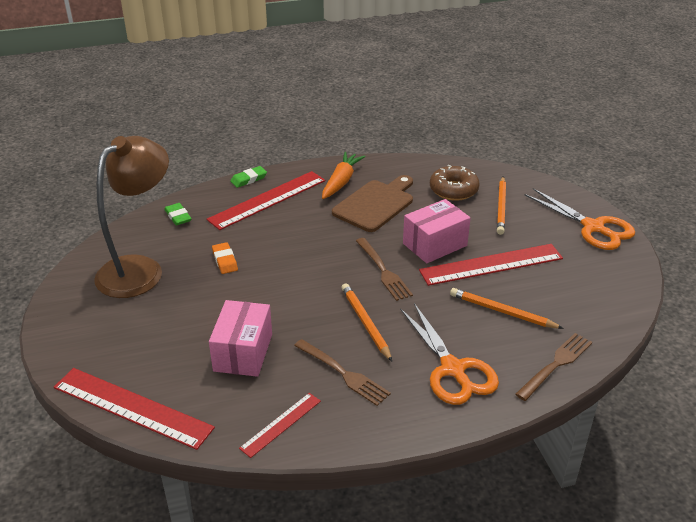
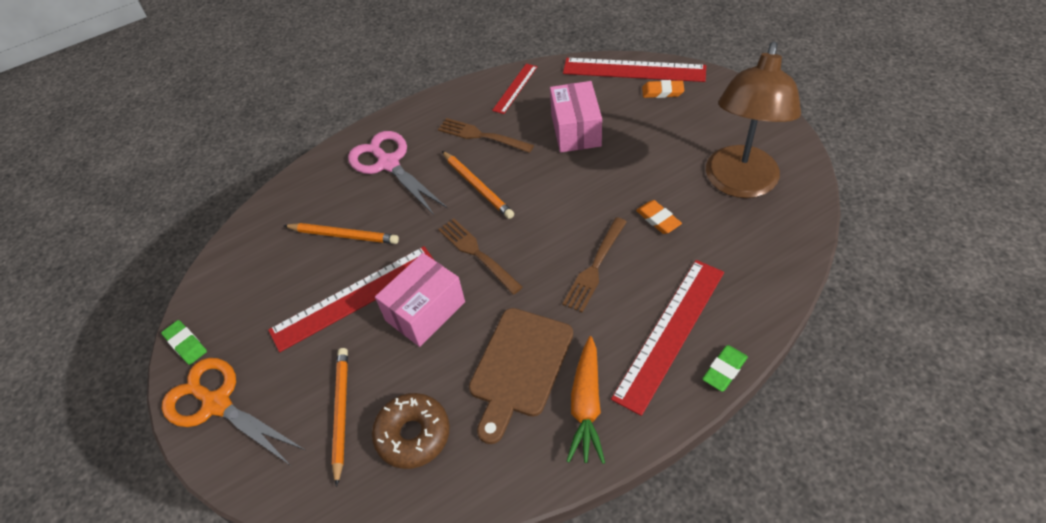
camera: 170 degrees right, 15 degrees up
green eraser [164,203,192,226] -> green eraser moved to [161,320,207,365]
orange scissors [400,303,499,405] -> pink scissors [348,131,447,215]
brown fork [515,333,592,401] -> brown fork moved to [562,217,627,313]
none -> orange eraser [642,80,684,98]

